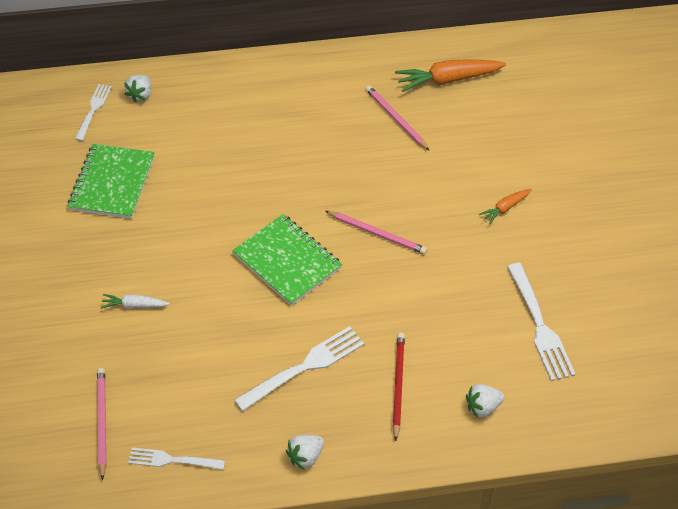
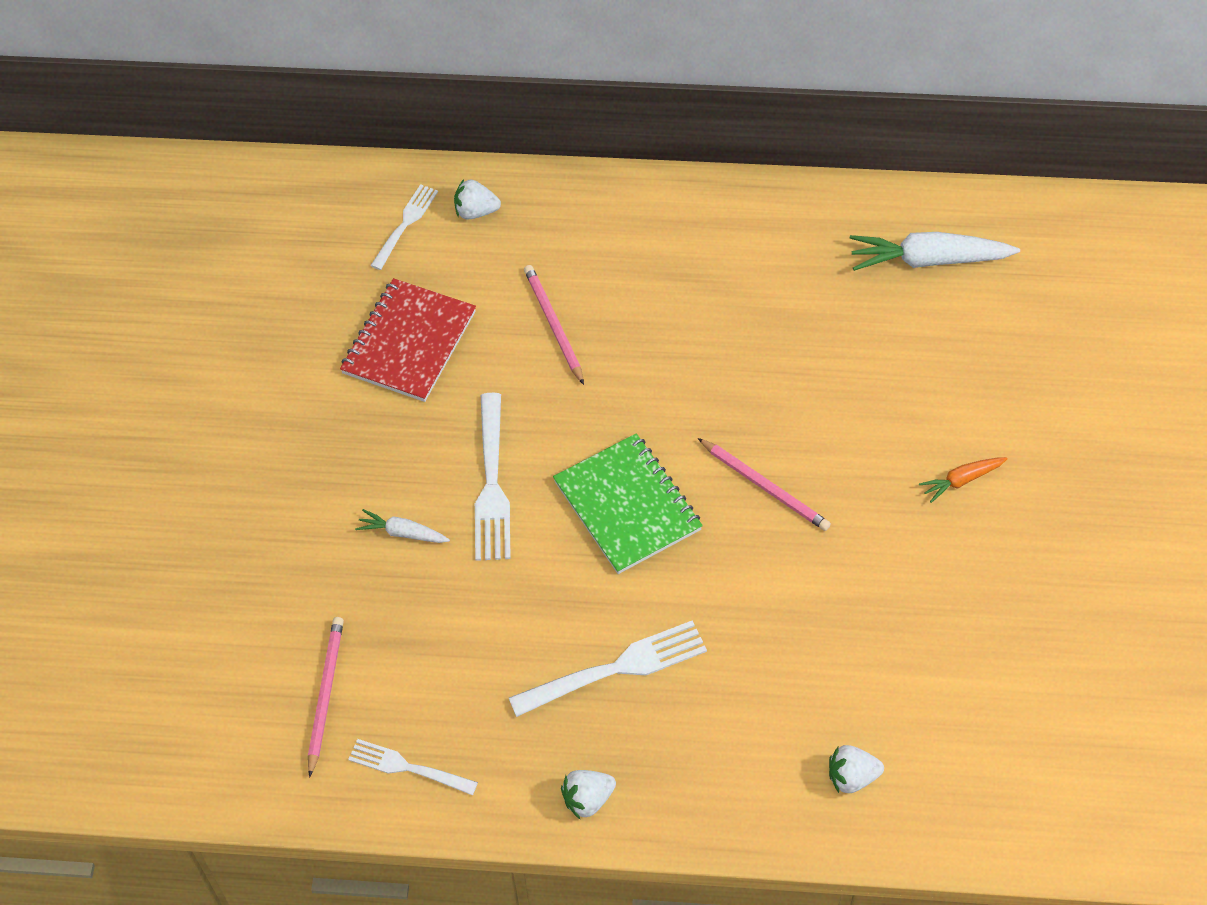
camera: 15 degrees right, 5 degrees up
green notebook [68,144,155,219] -> red notebook [340,278,476,402]
white strawberry [124,75,151,103] -> white strawberry turned 60 degrees clockwise [454,179,501,220]
pink pencil [365,85,430,151] -> pink pencil moved to [524,265,584,385]
red pencil [393,333,405,441] -> none
orange carrot [395,59,506,92] -> white carrot [850,232,1020,271]
white fork [507,263,576,381] -> white fork moved to [475,393,511,561]

